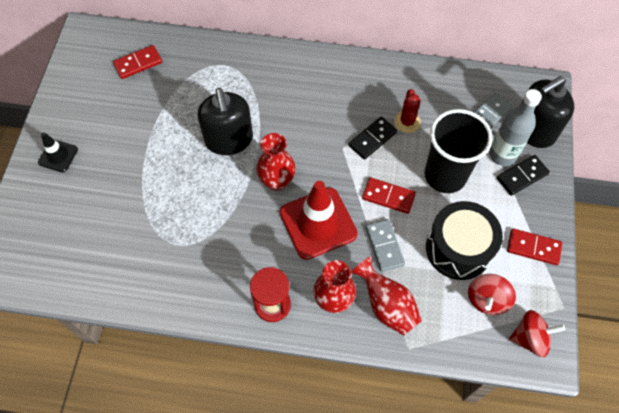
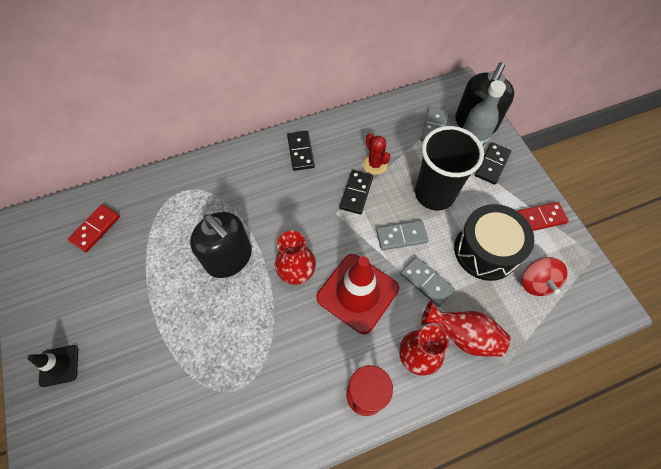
camera: 30 degrees left, 0 degrees up
red domino [362,177,416,214] -> grey domino [376,220,428,250]
red spinning top [509,310,565,357] -> none
none -> black domino [287,131,315,171]

